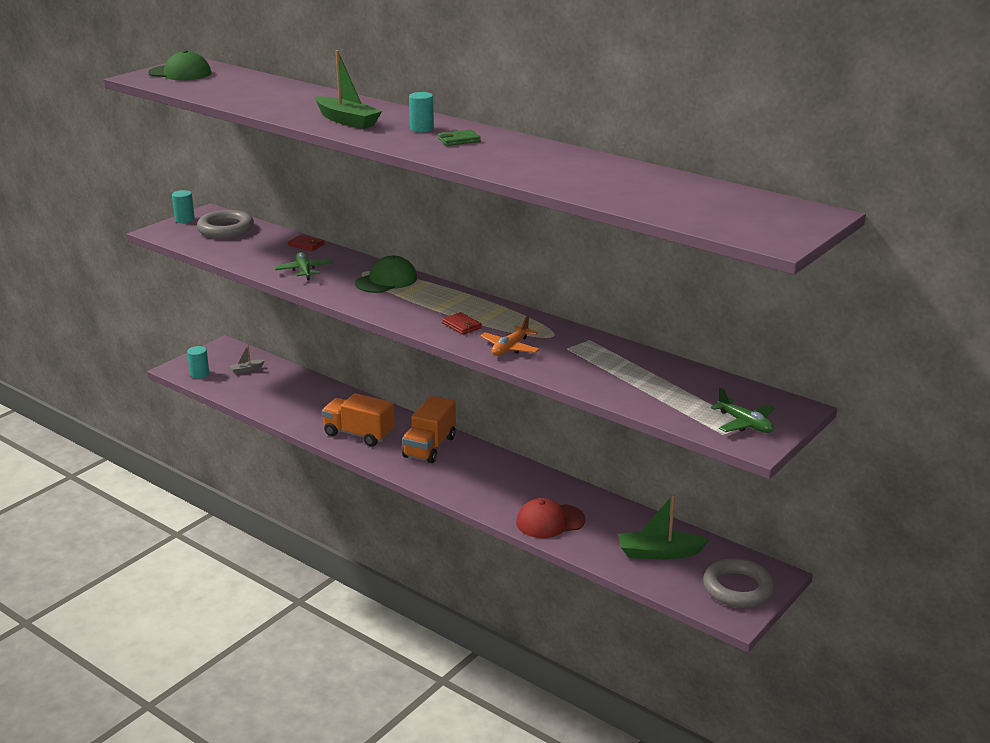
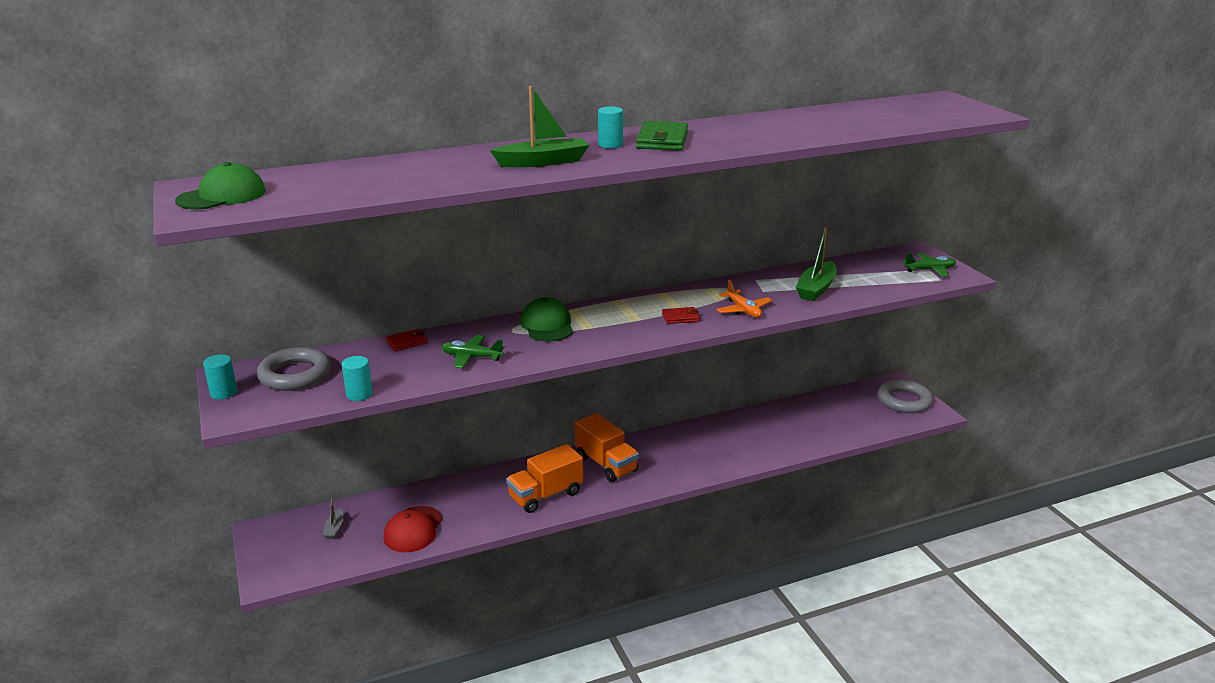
camera: 60 degrees left, 0 degrees up
turquoise cylinder [187,346,209,378] -> turquoise cylinder moved to [342,356,373,401]
green wallet [438,129,481,146] -> green wallet [636,121,688,151], size x1.78
red cap [516,498,586,538] -> red cap moved to [383,506,443,552]
green boat [619,494,709,560] -> green boat moved to [796,227,837,301]

